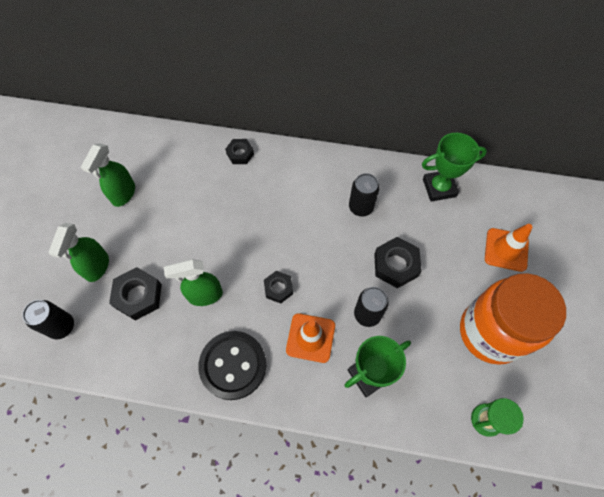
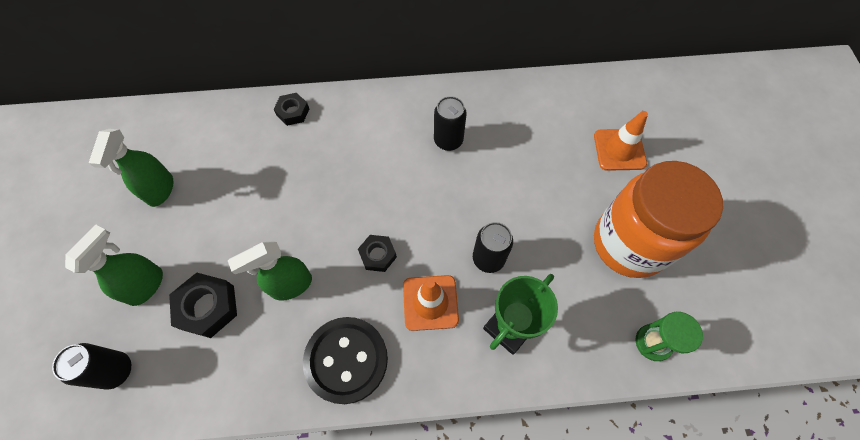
camera: 15 degrees left, 0 degrees up
green spray bottle [48,223,109,282] -> green spray bottle turned 150 degrees counterclockwise [65,224,163,306]
black nut [374,237,422,288] -> none
green trophy [422,133,487,202] -> none

